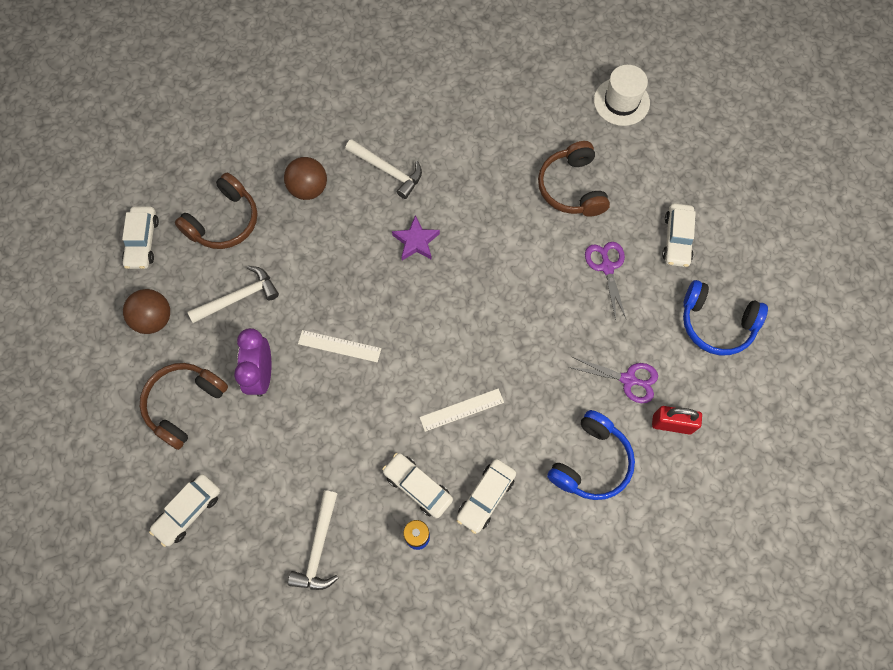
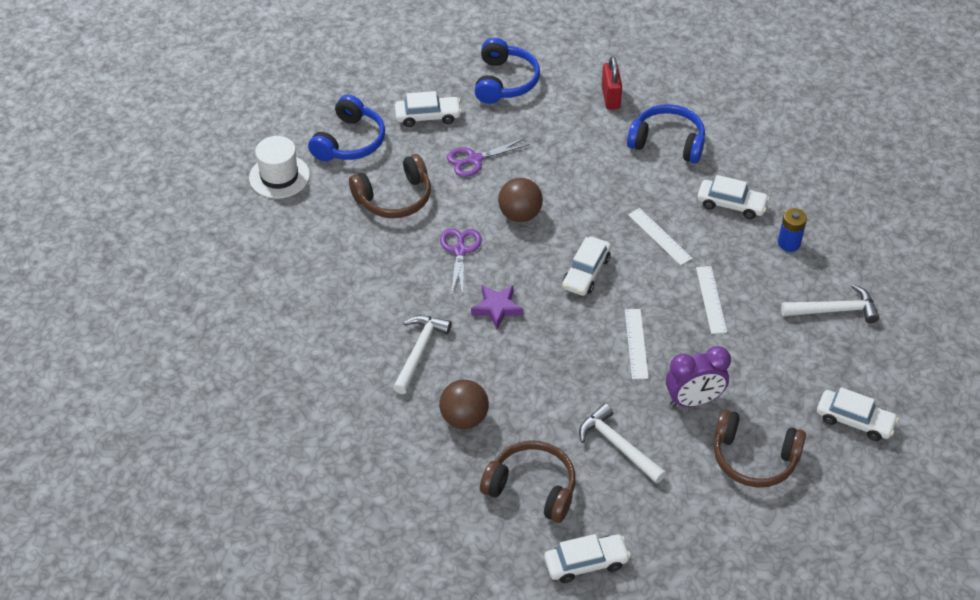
camera: 105 degrees left, 20 degrees down
brown ball [123,289,170,334] -> brown ball moved to [498,178,543,222]
white car [382,453,453,518] -> white car moved to [562,236,611,296]
purple scissors [568,357,658,403] -> purple scissors moved to [440,228,482,296]
none -> blue headphones [308,95,385,161]
none -> white ruler [696,266,727,334]

